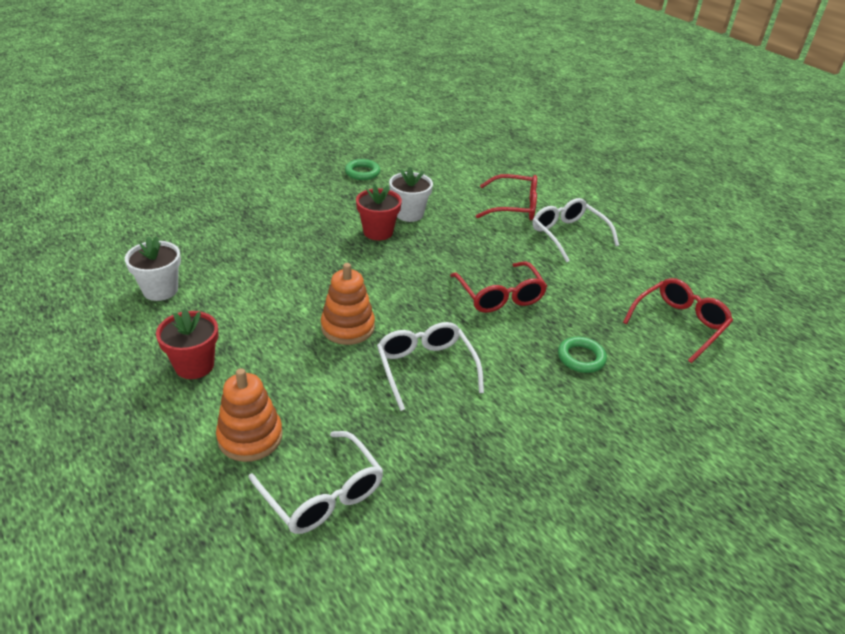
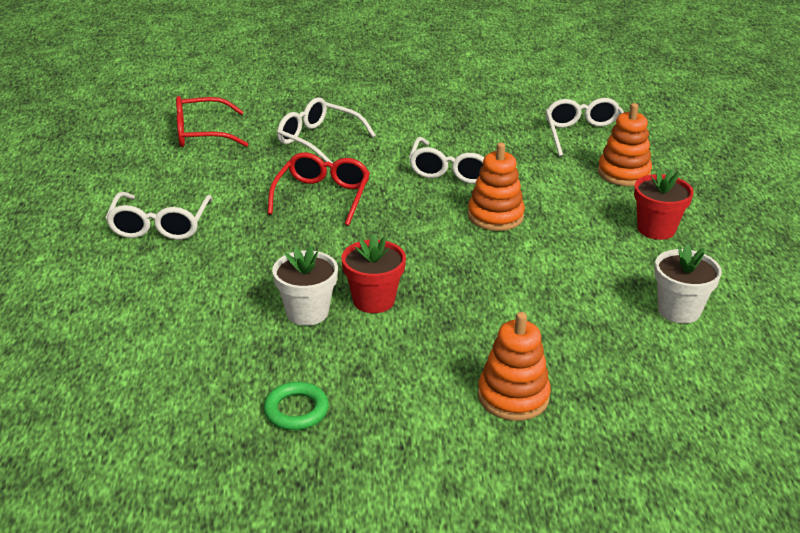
camera: 145 degrees left, 5 degrees down
red glasses [476,174,537,220] -> none
green ring [558,337,607,373] -> white glasses [277,97,376,163]
none -> orange stacking toy [478,312,551,421]

